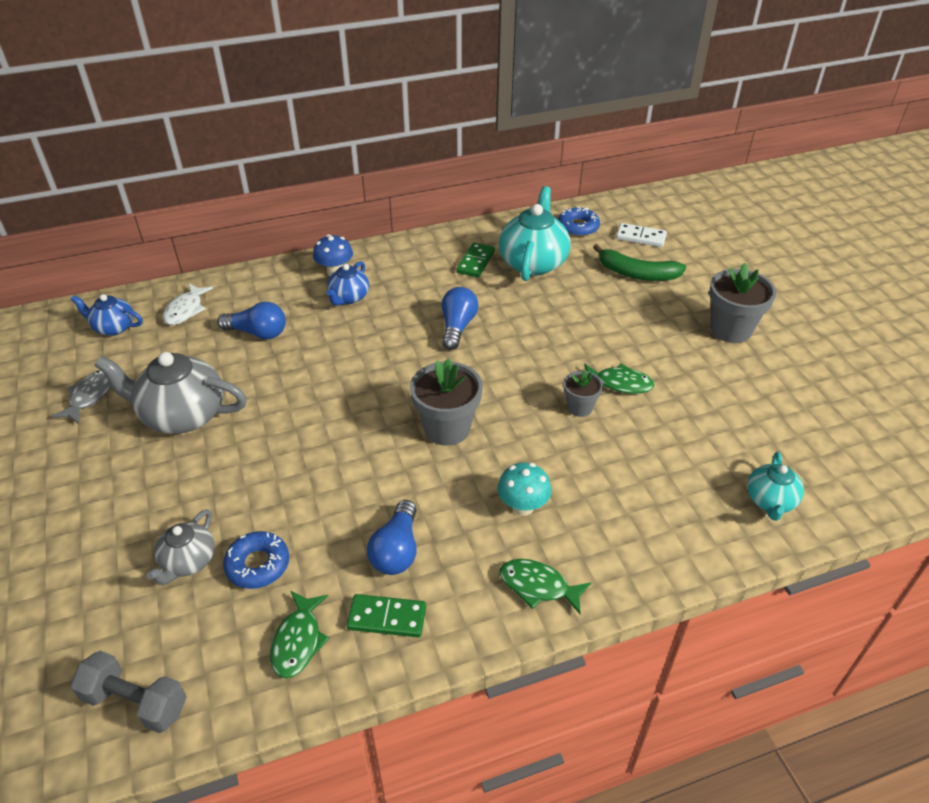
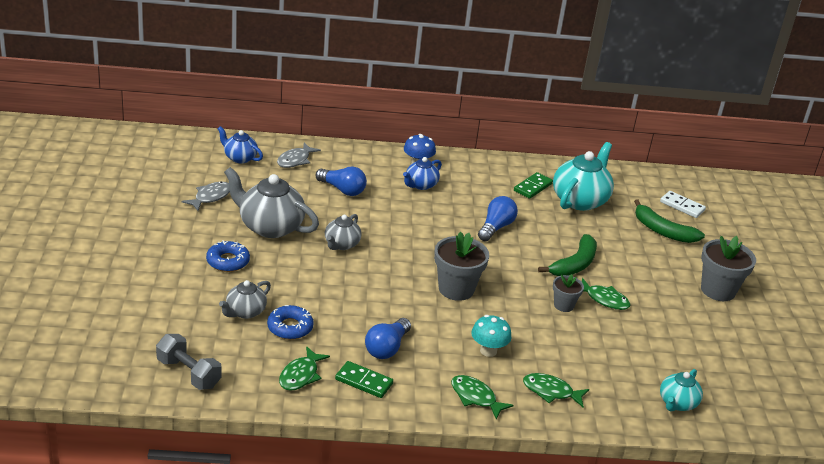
camera: 15 degrees right, 10 degrees down
white fish [163,283,213,325] -> grey fish [277,142,321,168]
blue donut [558,206,600,237] -> blue donut moved to [206,240,250,272]
none -> grey teapot [325,214,362,250]
none -> green fish [523,373,589,407]
none -> green banana [538,234,597,276]

